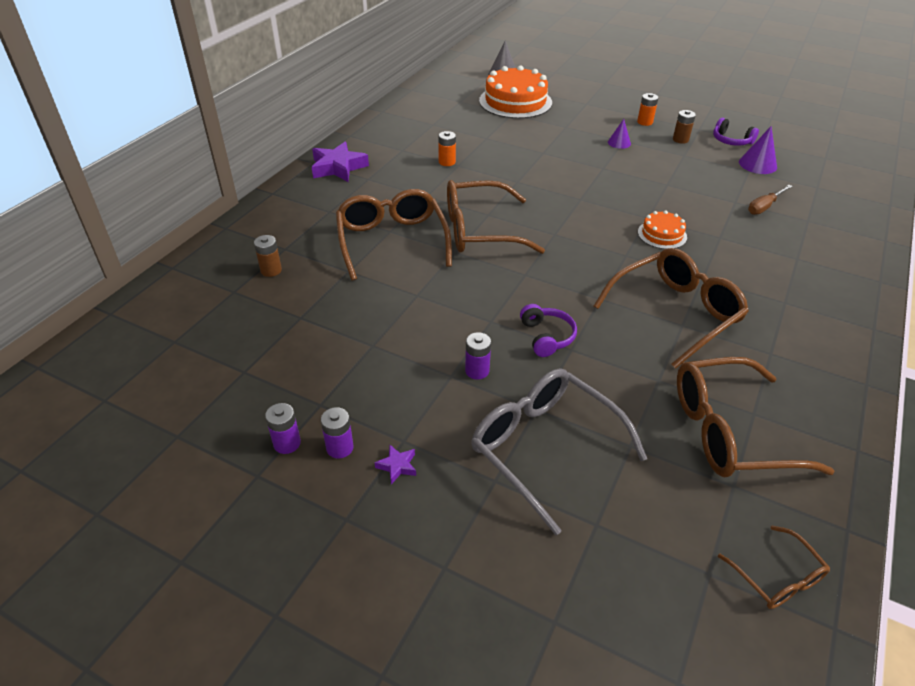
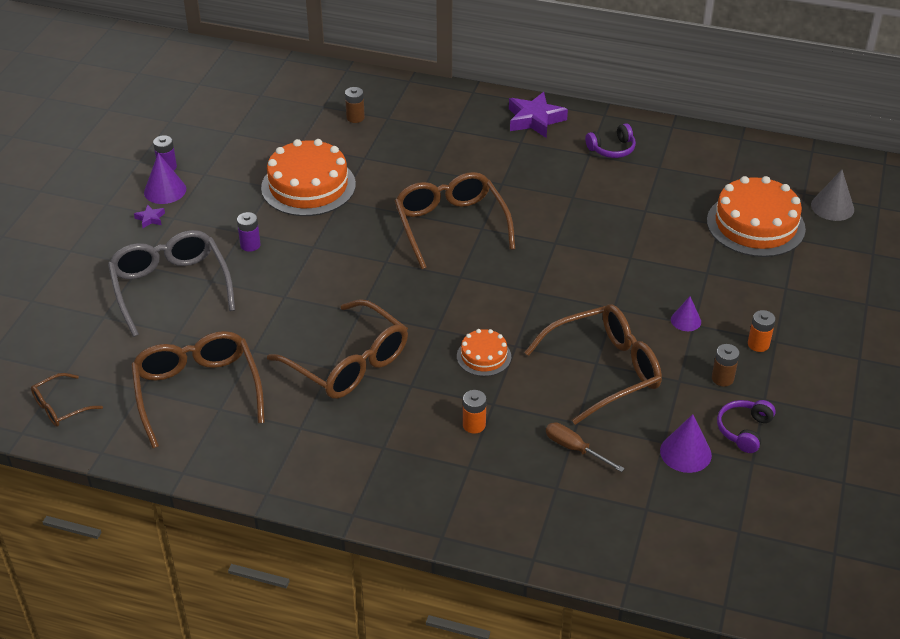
camera: 80 degrees right, 0 degrees up
purple battery [321,407,354,459] -> purple cone [144,153,186,204]
brown glasses [336,189,452,281] -> brown glasses moved to [525,305,662,425]
orange battery [438,131,456,166] -> orange battery moved to [463,390,487,434]
grey glasses [471,368,647,535] -> grey glasses turned 60 degrees counterclockwise [108,230,235,337]
purple headphones [520,304,577,357] -> purple headphones moved to [585,123,636,158]
none -> orange cake [261,139,356,216]

